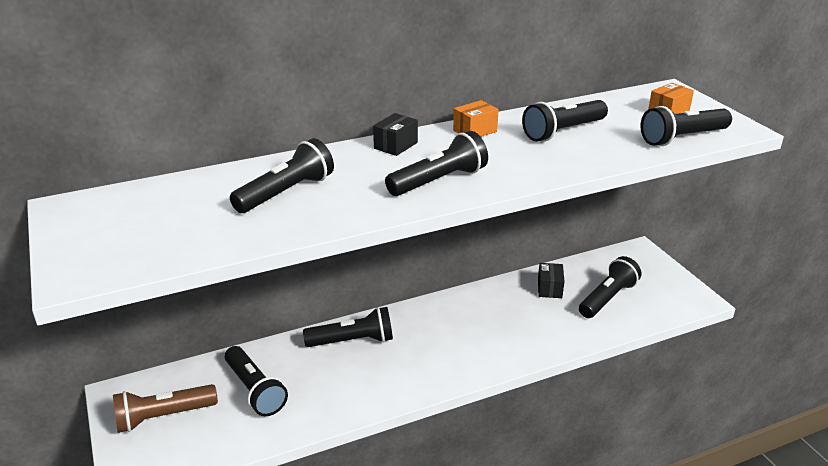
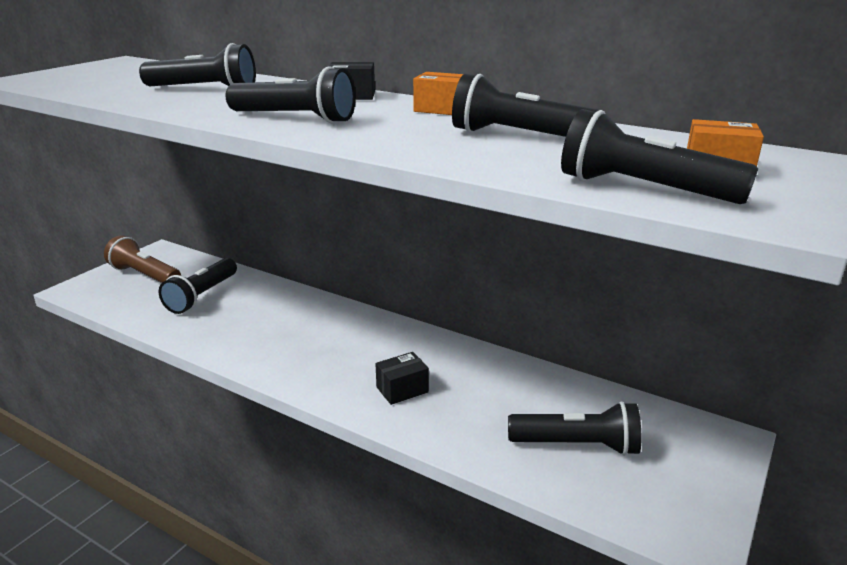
camera: 55 degrees right, 5 degrees down
black flashlight [303,307,393,347] -> none
black box [538,263,565,298] -> black box moved to [376,352,429,405]

